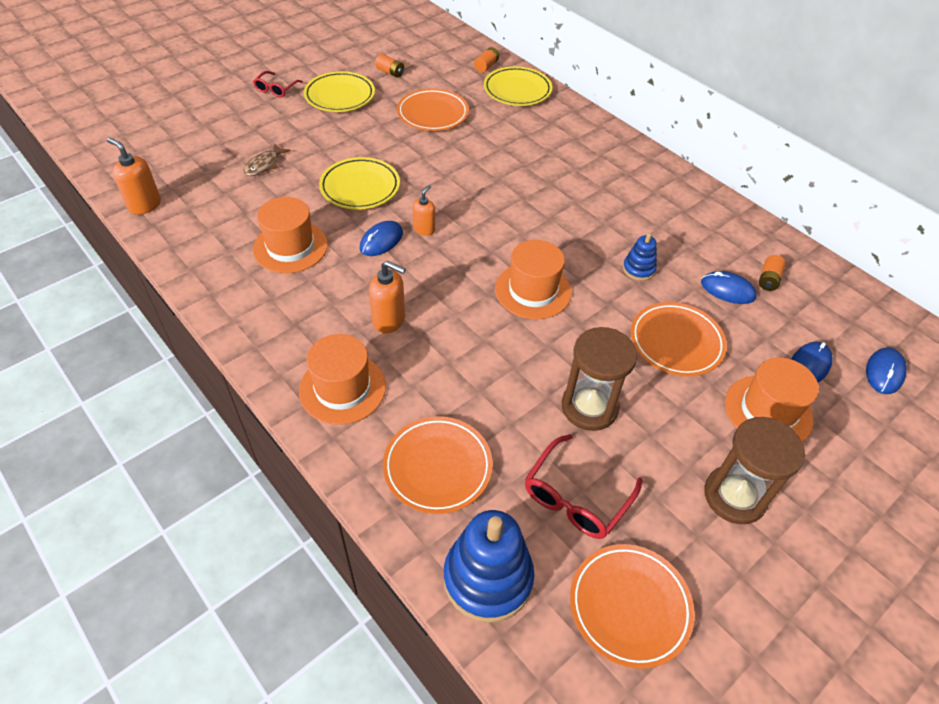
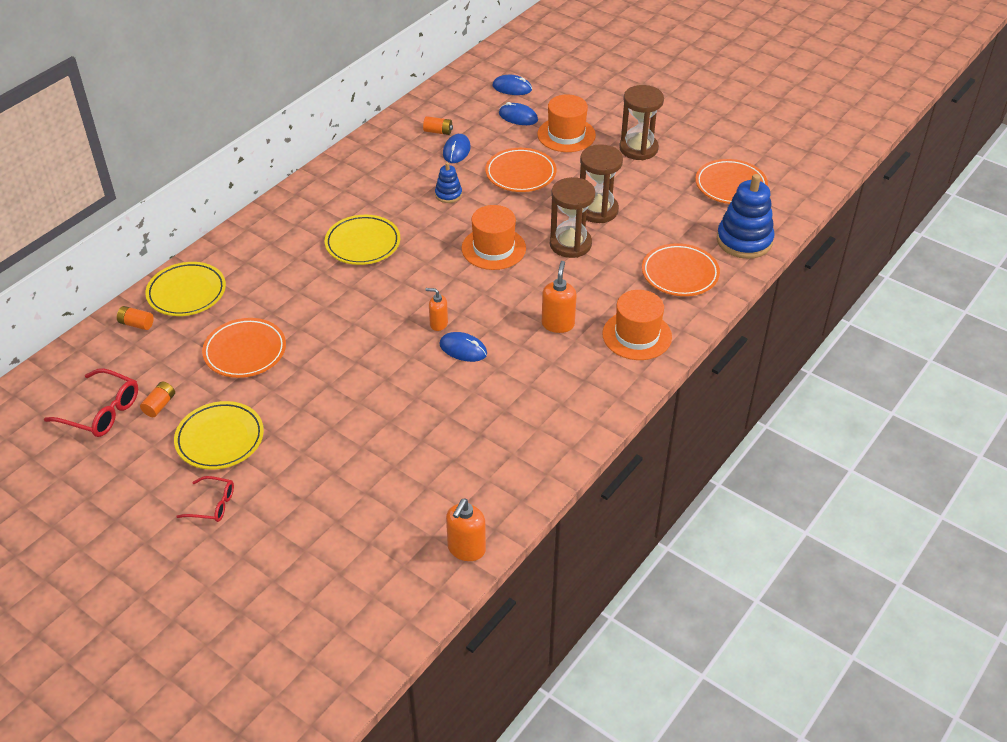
camera: 100 degrees left, 5 degrees down
brown fish [243,143,291,176] -> none
orange hat [253,197,328,273] -> none
yellow plate [319,157,400,209] -> yellow plate moved to [325,215,400,265]
red glasses [525,434,643,539] -> red glasses moved to [44,368,138,437]
none -> brown hourglass [550,177,595,258]

